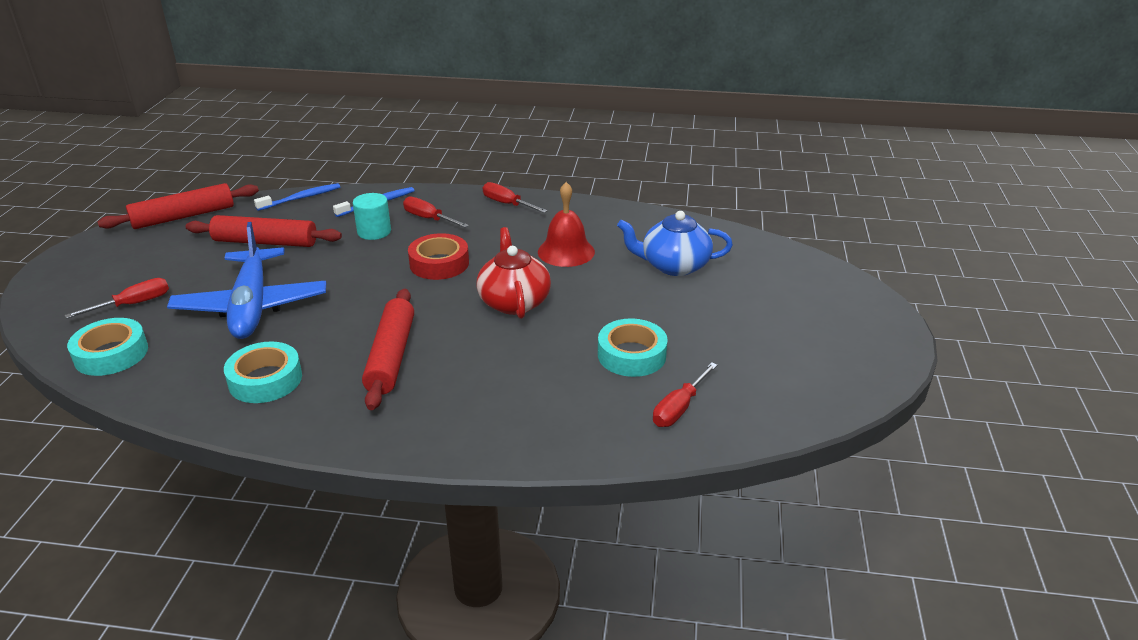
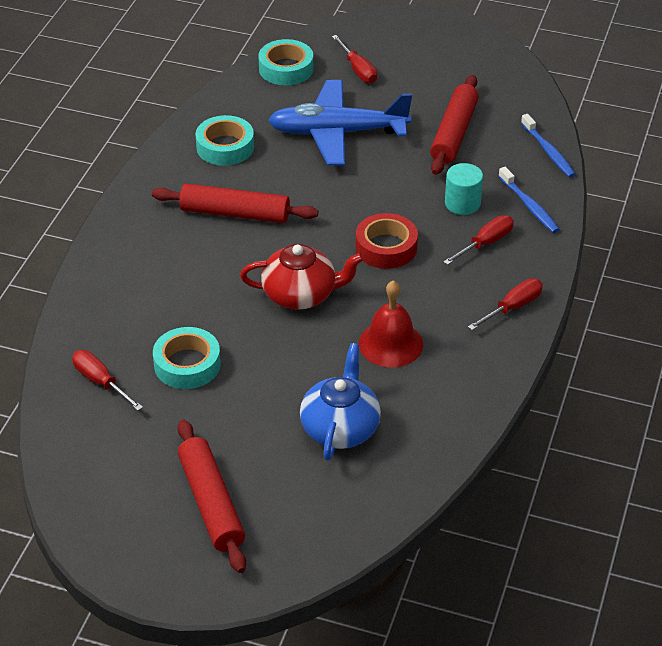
camera: 100 degrees right, 10 degrees up
red rolling pin [97,183,259,229] -> red rolling pin moved to [178,419,246,573]

